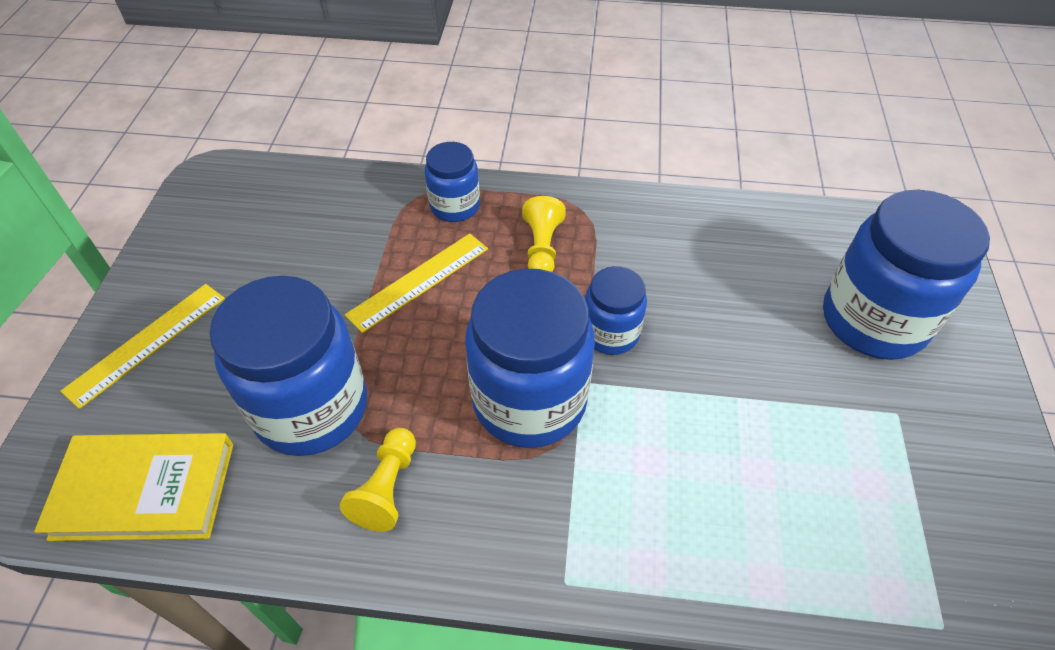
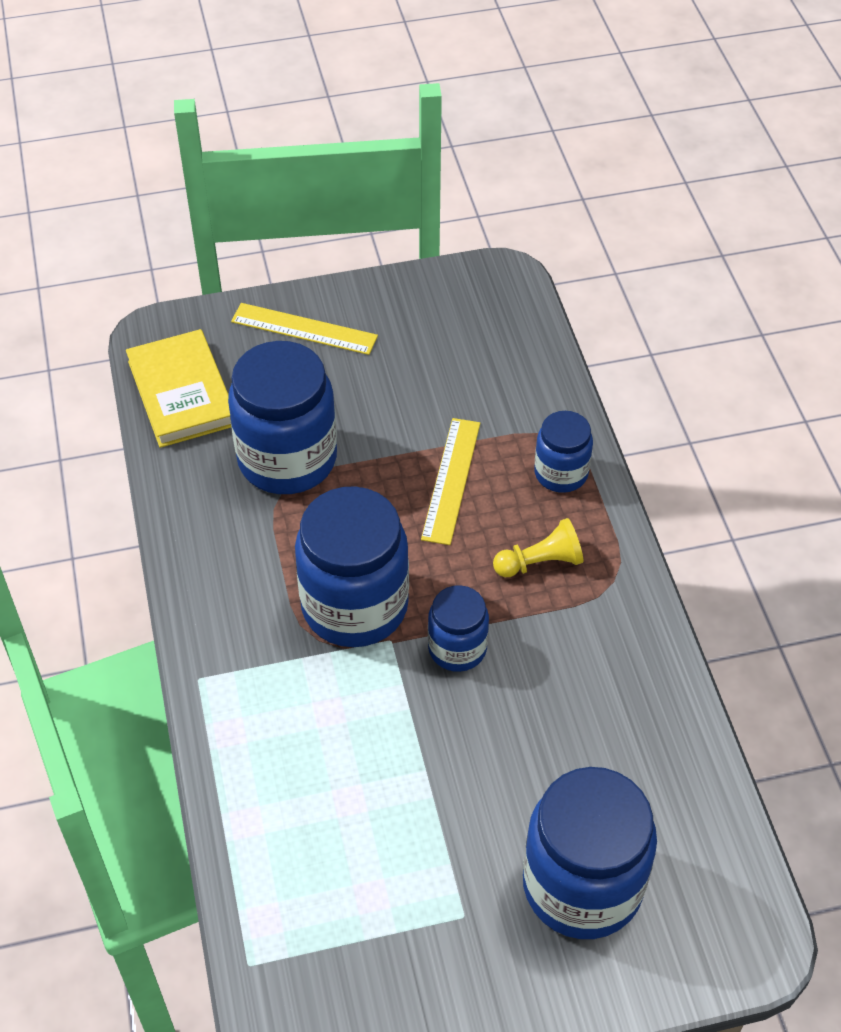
camera: 70 degrees right, 0 degrees up
yellow pawn [340,428,416,532] -> none
yellow ruler [345,233,488,333] -> yellow ruler turned 75 degrees clockwise [421,418,480,545]

